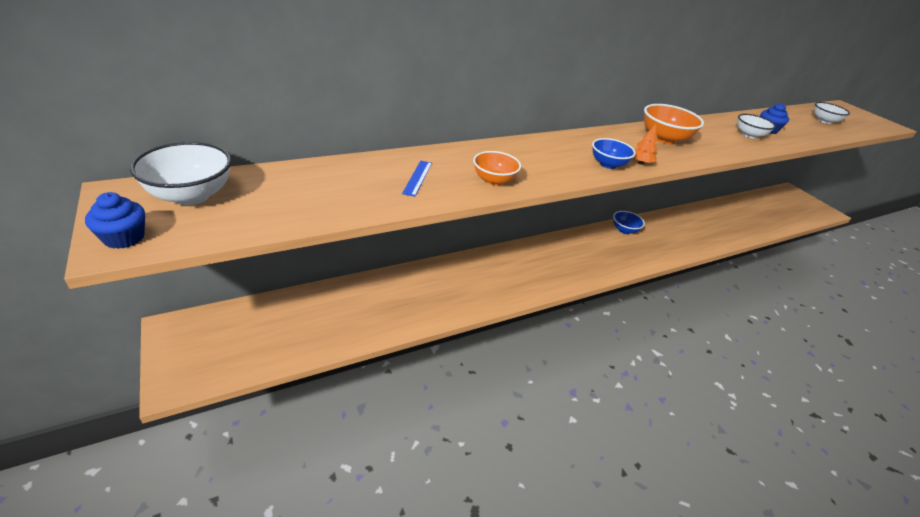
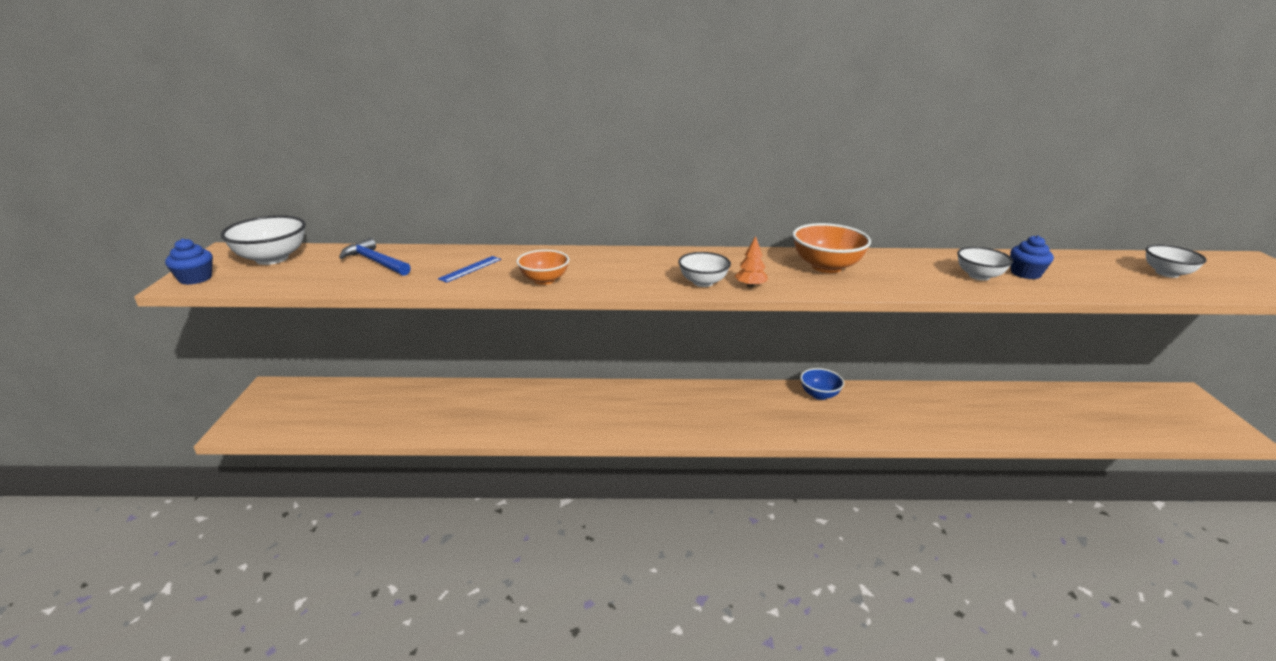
camera: 30 degrees right, 10 degrees down
blue bowl [592,138,636,169] -> white bowl [678,252,731,287]
none -> blue hammer [339,238,411,276]

